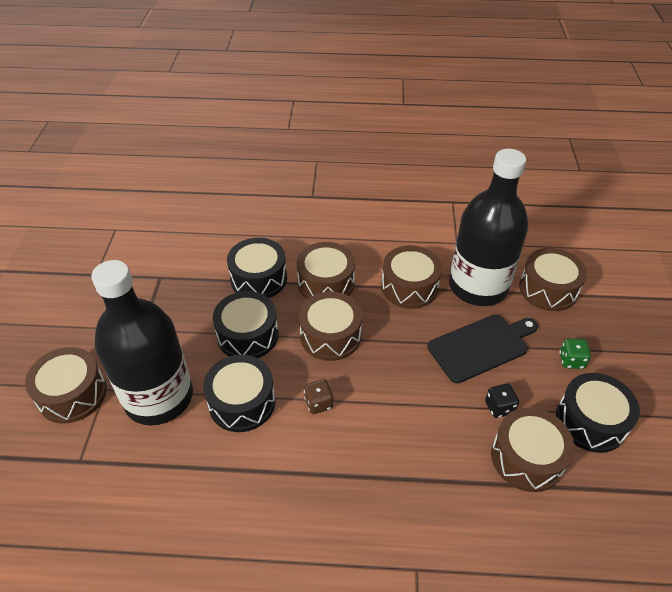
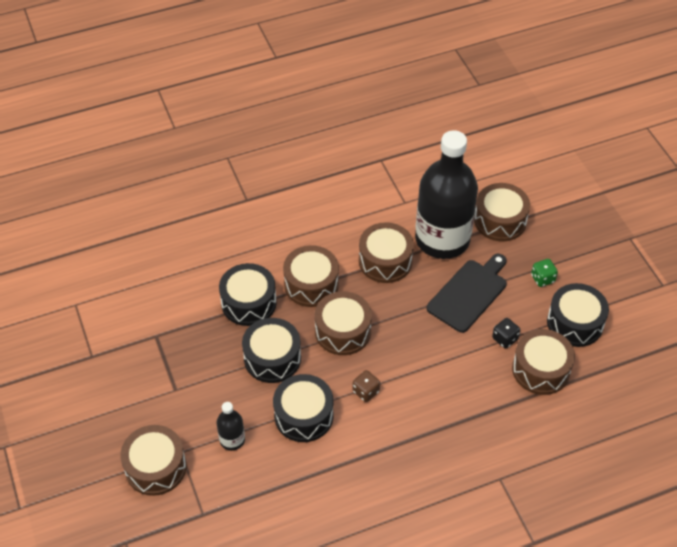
camera: 25 degrees left, 5 degrees up
black bottle [91,260,193,425] -> black bottle [217,402,245,451], size x0.41

